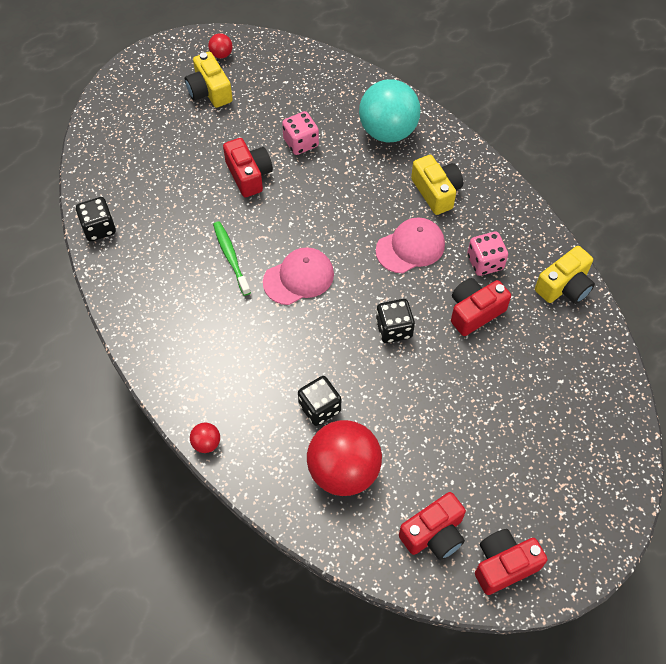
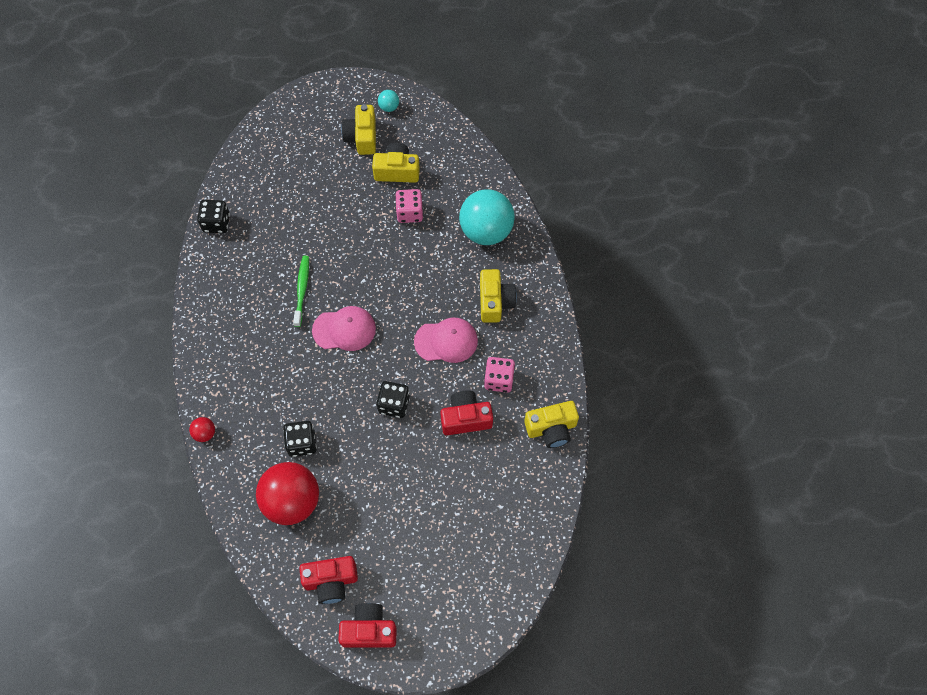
camera: 25 degrees right, 5 degrees up
red ball [208,33,232,58] -> turquoise ball [378,90,399,112]
red camera [223,138,273,197] -> none
none -> yellow camera [372,143,420,183]

